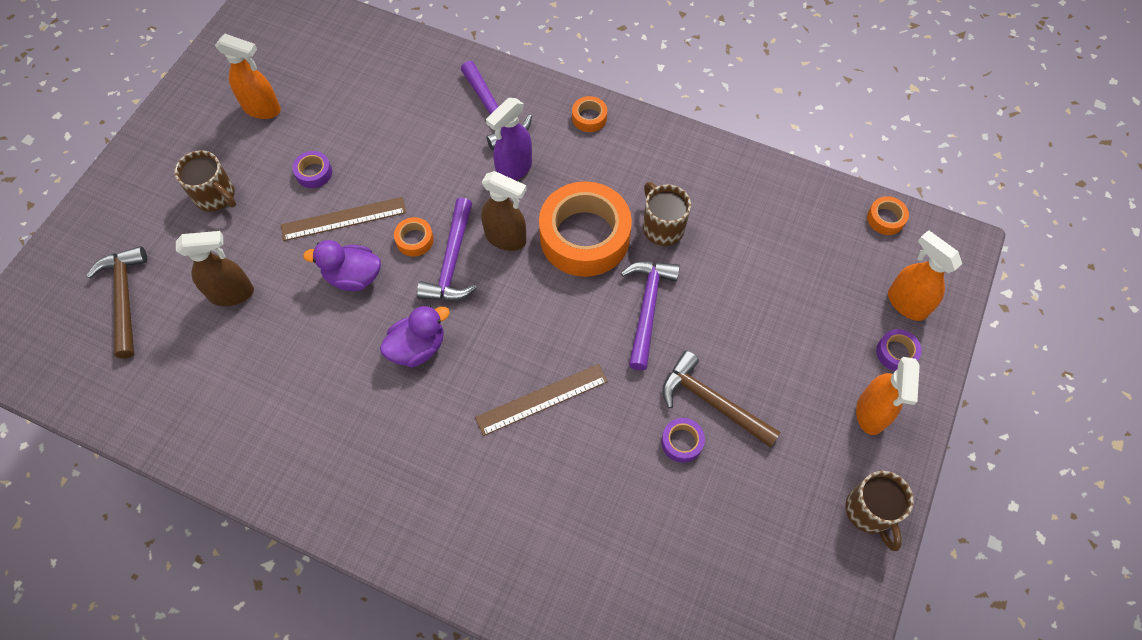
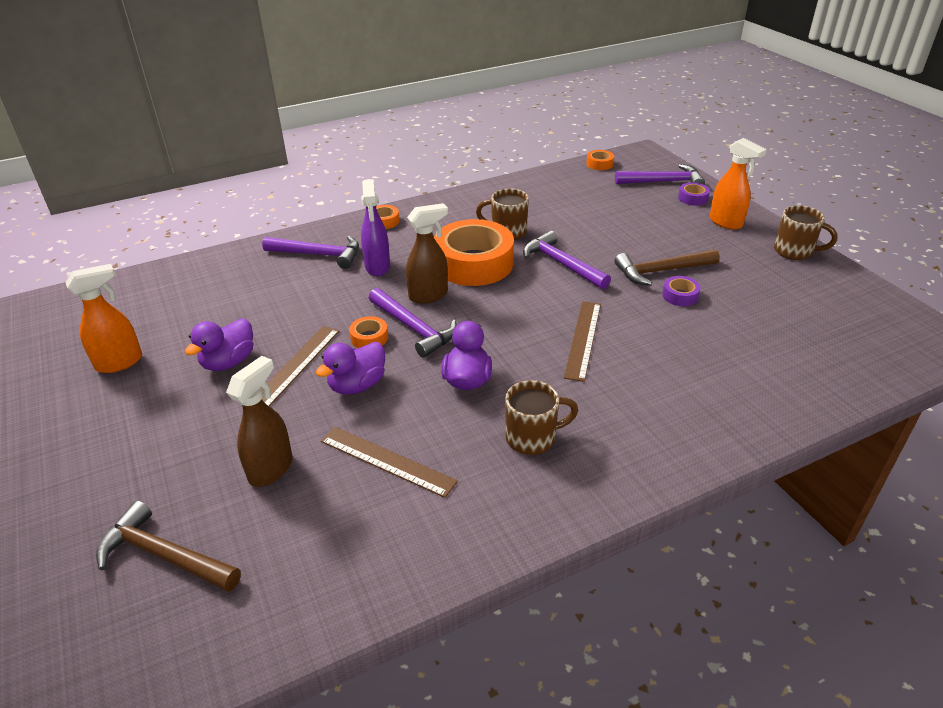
camera: 50 degrees left, 25 degrees down
brown mug [174,150,236,212] -> brown mug moved to [505,380,578,455]
purple tape [292,151,332,188] -> purple duck [185,319,253,371]
orange spray bottle [888,230,962,321] -> purple hammer [615,164,705,185]
none -> brown ruler [321,427,458,498]

